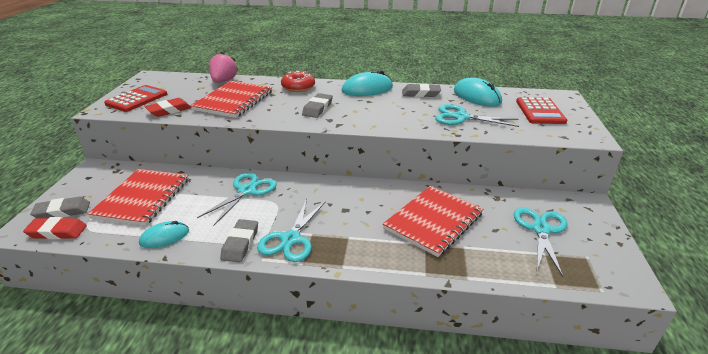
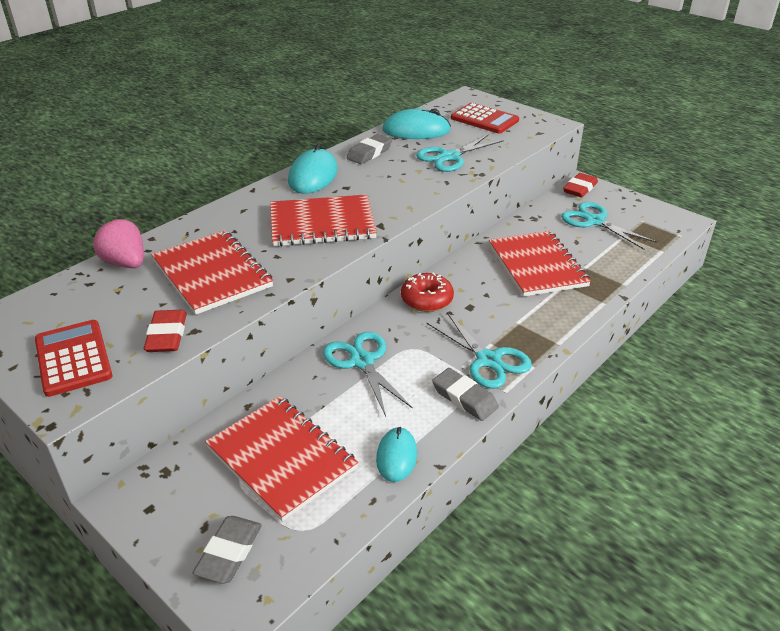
camera: 55 degrees left, 5 degrees up
red eraser [23,217,87,239] -> red eraser moved to [563,173,598,197]
red donut [281,71,315,92] -> red donut moved to [401,273,454,312]
grey eraser [302,93,333,118] -> red notebook [270,195,377,246]

